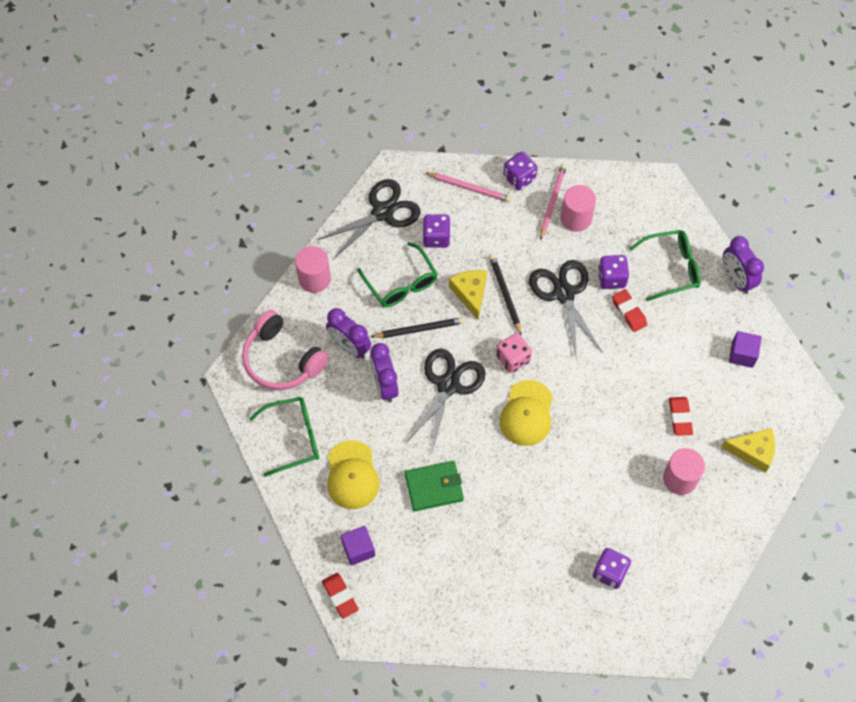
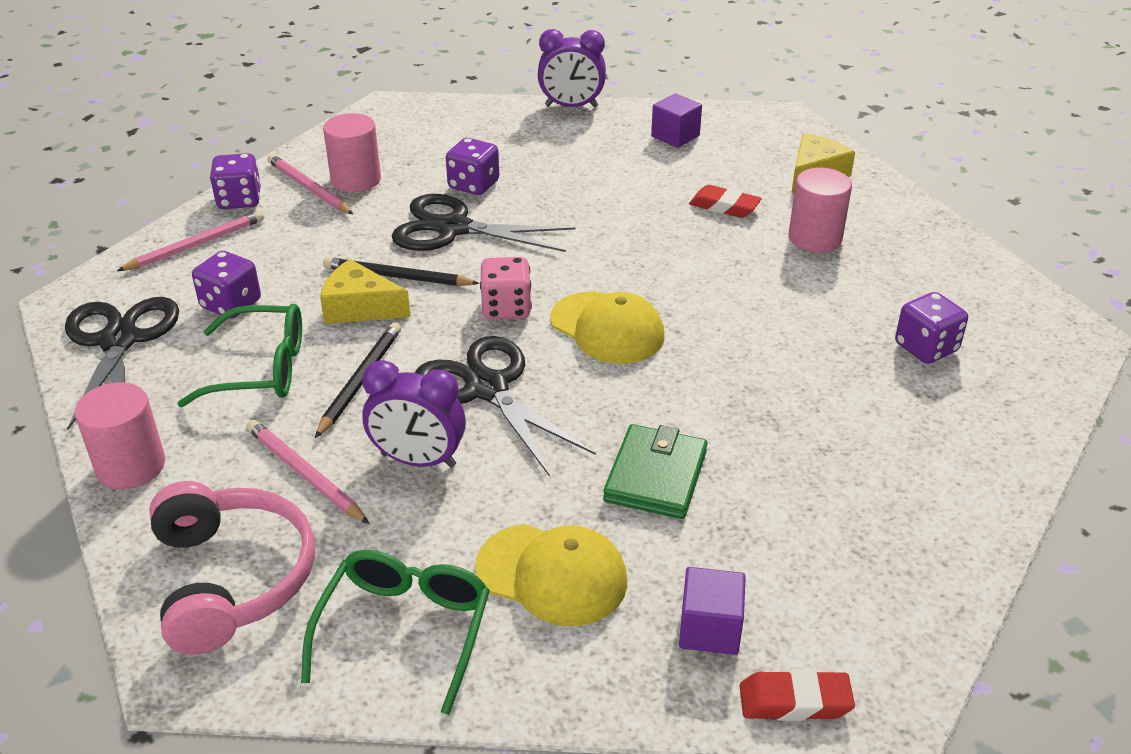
camera: 60 degrees left, 25 degrees down
pink headphones [242,310,329,390] -> pink headphones turned 90 degrees counterclockwise [149,481,315,655]
purple clock [326,308,371,359] -> pink pencil [246,420,370,524]
red eraser [612,289,647,332] -> none
green glasses [629,230,701,301] -> none

